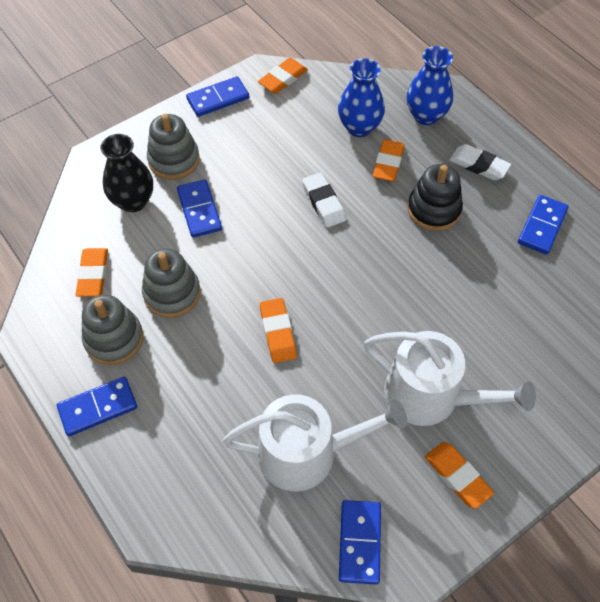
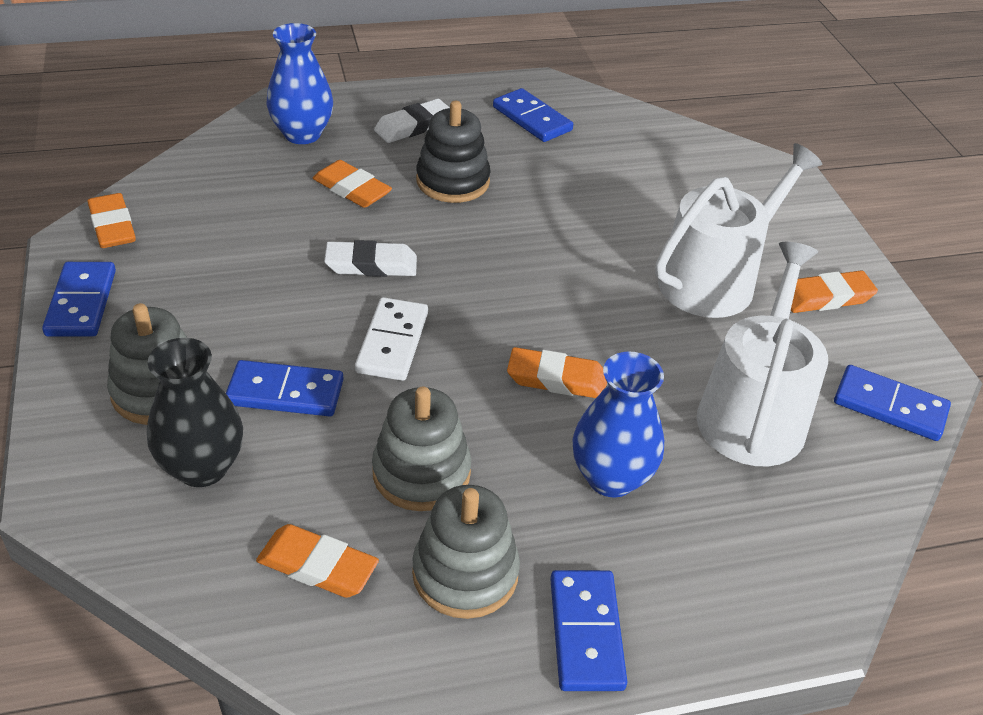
camera: 70 degrees left, 15 degrees down
blue vase [338,58,385,137] -> blue vase moved to [572,352,664,497]
none -> white domino [355,297,428,381]

